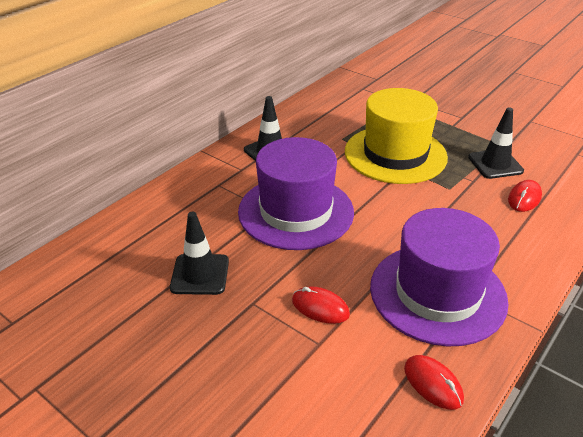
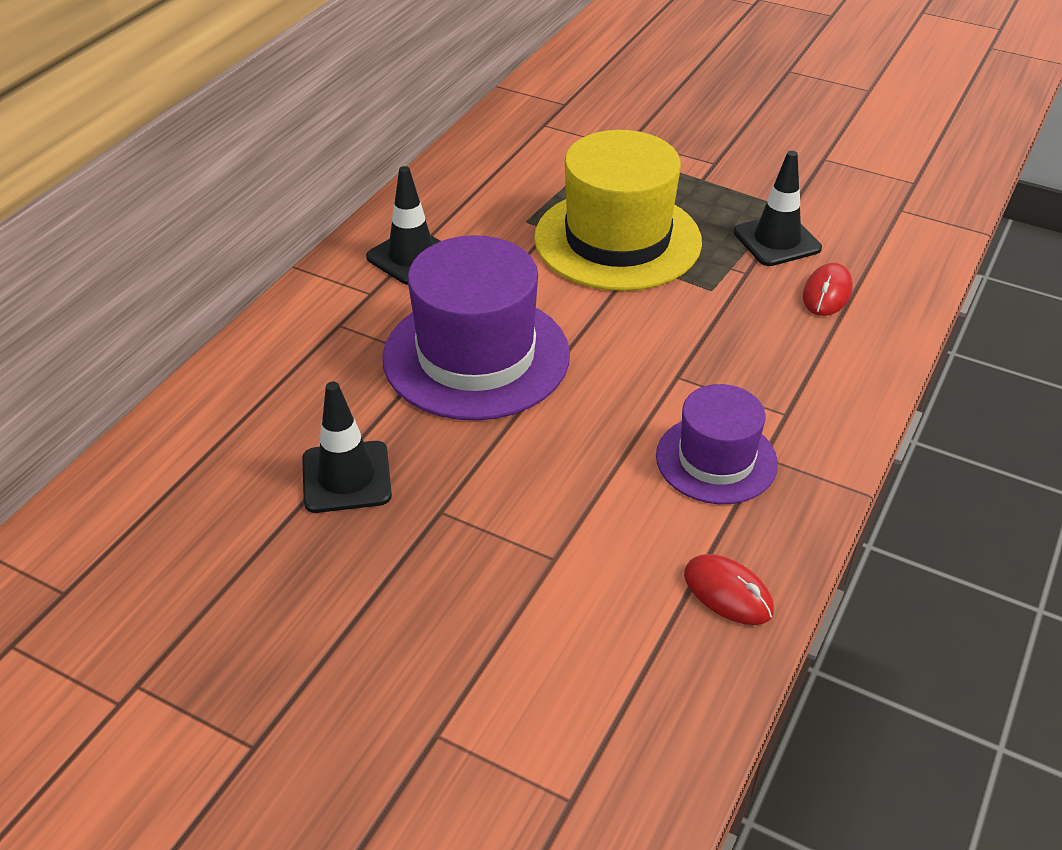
camera: 10 degrees left, 5 degrees up
red mouse [292,287,350,324] -> none
purple hat [370,208,508,347] -> purple hat [656,384,778,504], size x0.59

